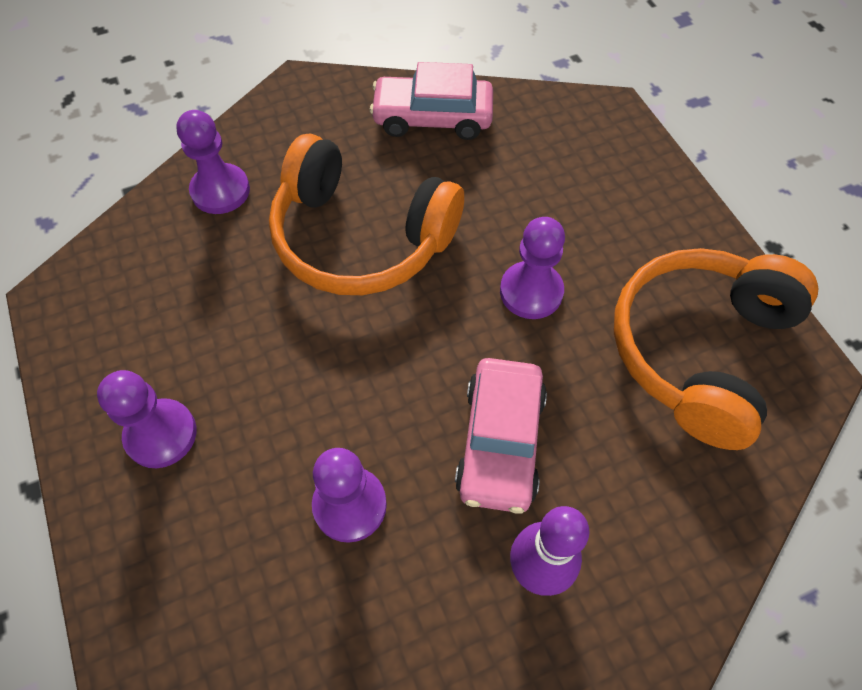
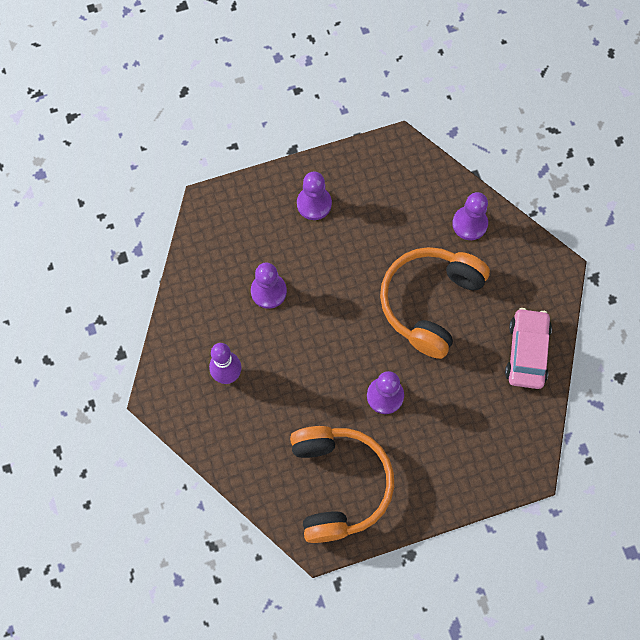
camera: 95 degrees right, 10 degrees up
pink car [455,358,547,514] -> none
orange headphones [614,248,819,450] -> orange headphones turned 45 degrees clockwise [290,426,394,543]

